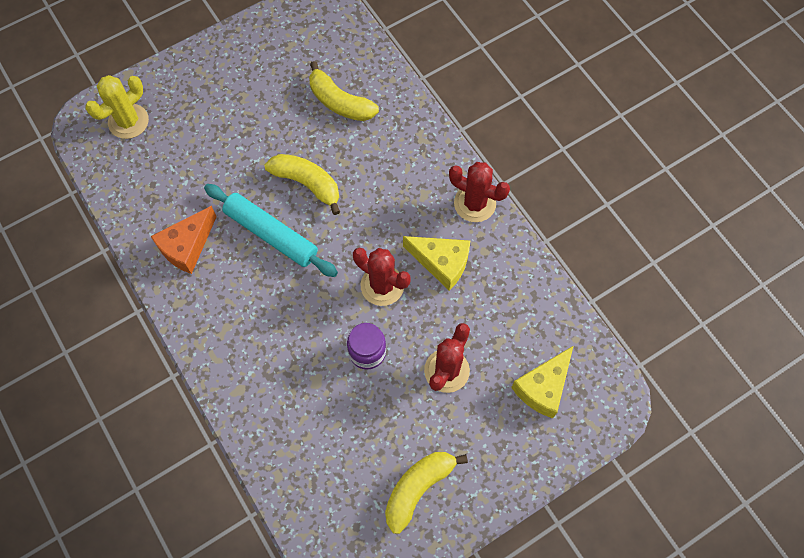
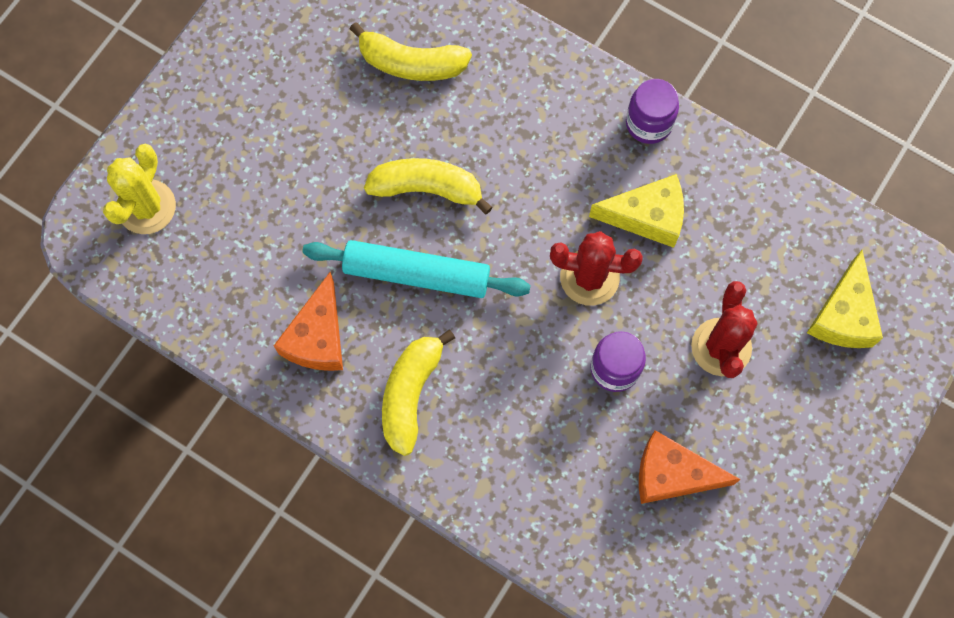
camera: 25 degrees left, 5 degrees up
yellow banana [385,452,468,534] -> yellow banana moved to [382,330,455,456]
red cactus [449,162,510,222] -> purple jar [626,79,679,144]
none -> orange cheese [639,430,741,504]

